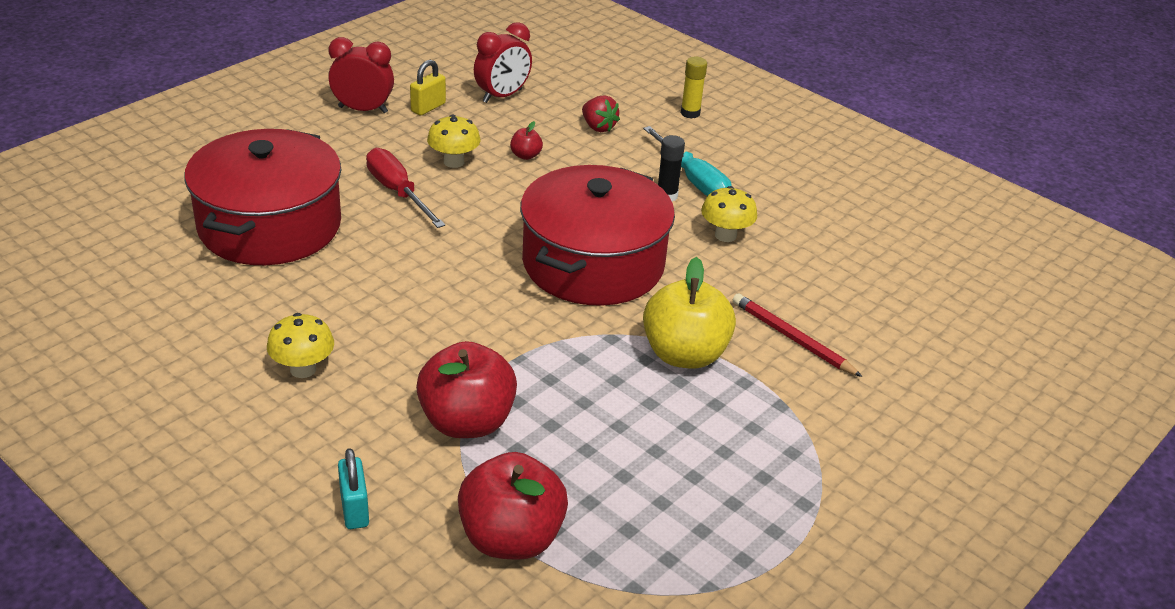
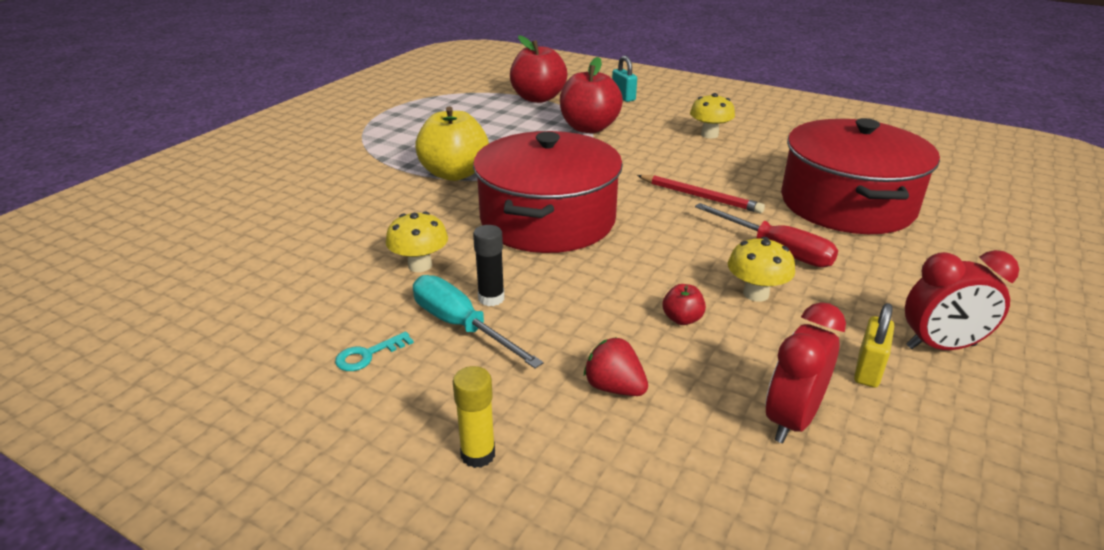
camera: 170 degrees right, 5 degrees down
red pencil [733,293,862,377] -> red pencil moved to [637,175,765,213]
none -> turquoise key [335,332,414,371]

